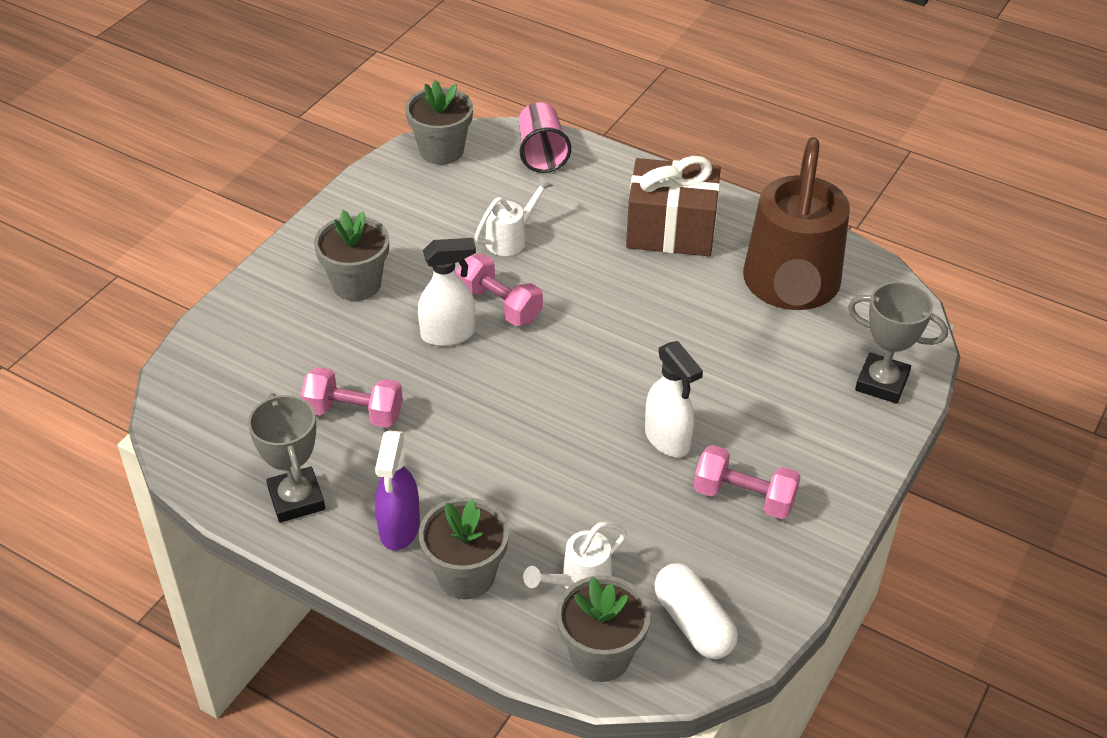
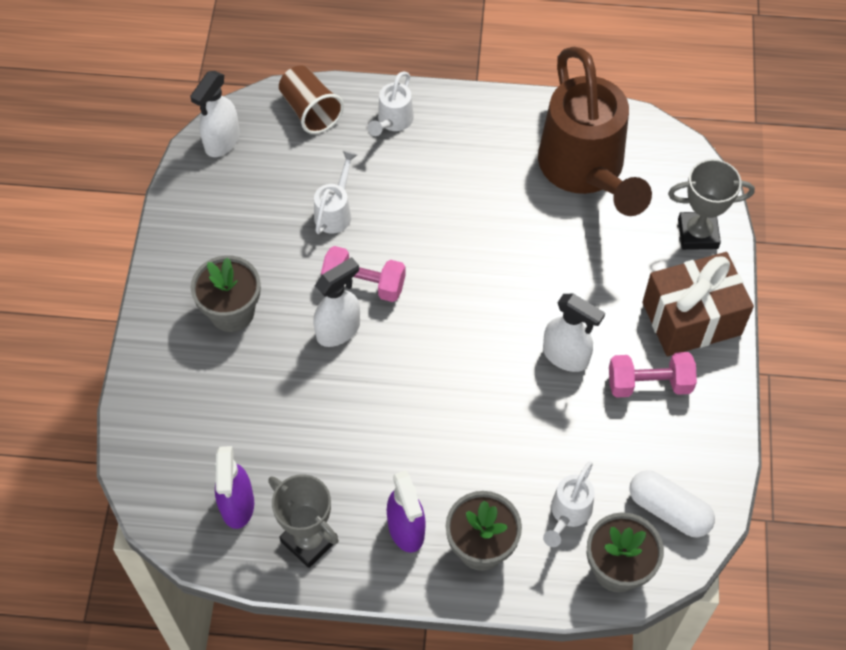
camera: 25 degrees left, 15 degrees up
pink dumbbell [301,367,403,428] -> none
grey flower pot [405,80,473,165] -> white spray bottle [190,71,240,157]
pink cup [519,102,571,173] -> brown cup [279,65,344,134]
brown gift [626,156,721,256] -> brown gift moved to [643,252,754,356]
none -> purple spray bottle [215,446,254,529]
none -> white watering can [368,71,414,136]

